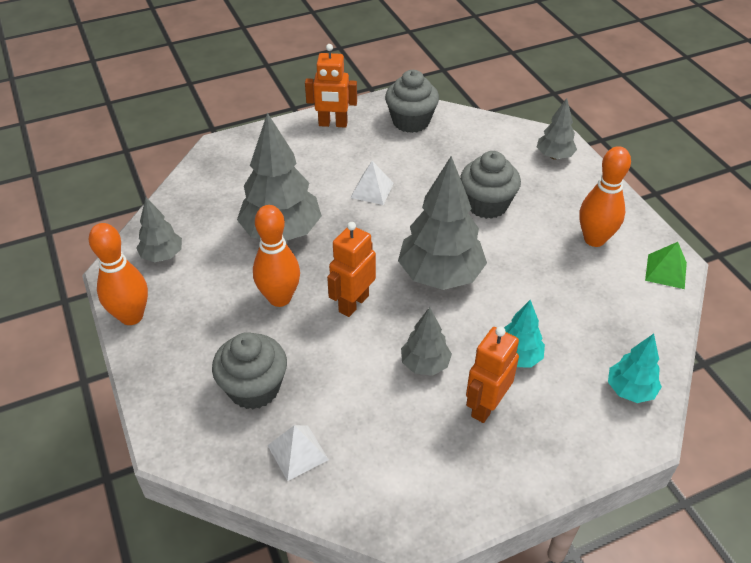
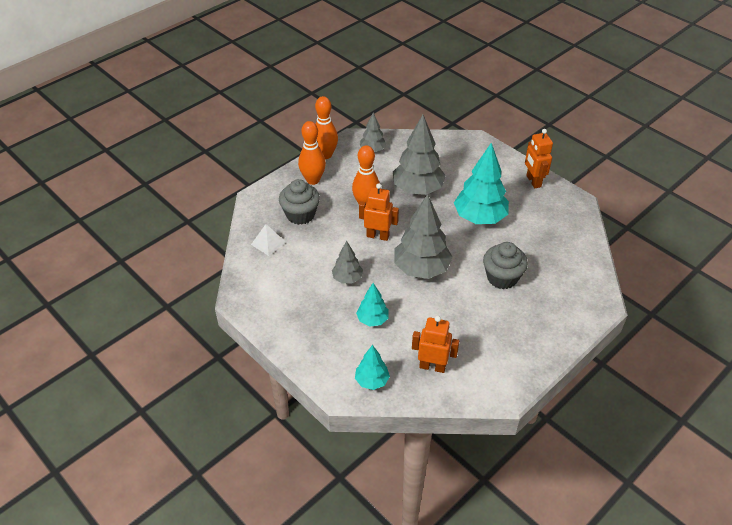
camera: 70 degrees right, 0 degrees up
white pyramid [351,161,394,205] -> turquoise tree [454,143,509,224]
grey cupcake [385,70,439,133] -> none
orange robot [466,327,519,423] -> orange robot moved to [412,316,459,373]
grey tree [537,98,577,159] -> none
orange bowling pin [579,146,631,247] -> orange bowling pin moved to [298,121,326,185]
green pyramid [645,242,687,289] -> none

